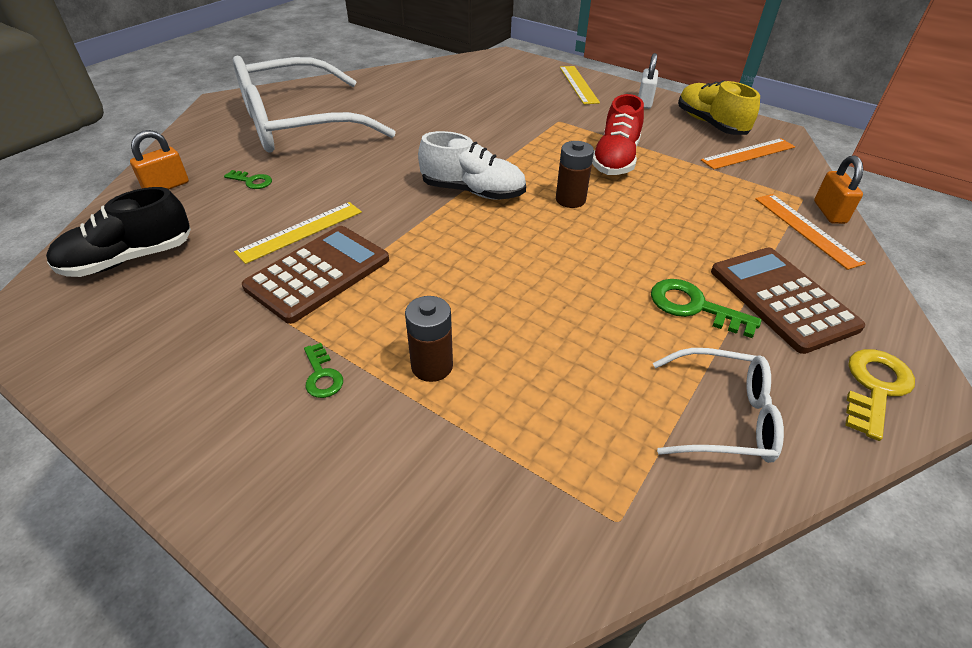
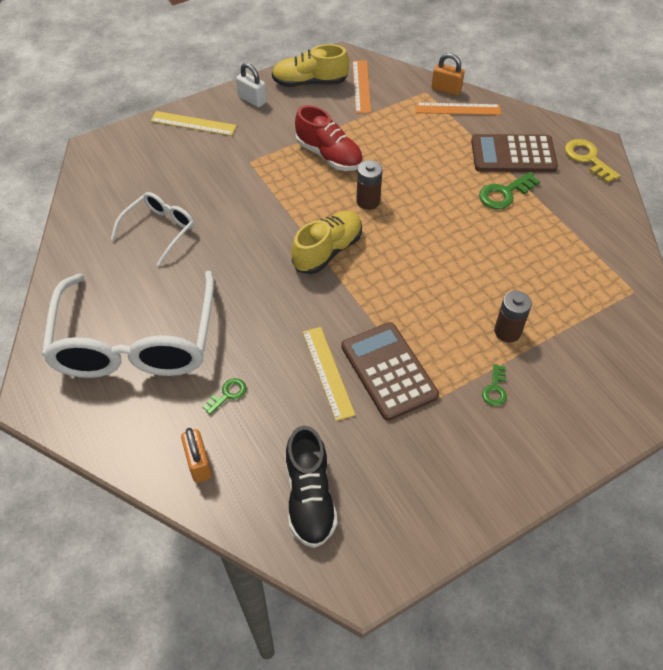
camera: 65 degrees left, 10 degrees up
green key [304,343,343,398] -> green key turned 105 degrees clockwise [482,364,507,406]
white shoe [418,131,526,200] -> yellow shoe [291,211,362,274]
white glasses [653,348,784,463] -> white glasses moved to [111,192,194,266]

